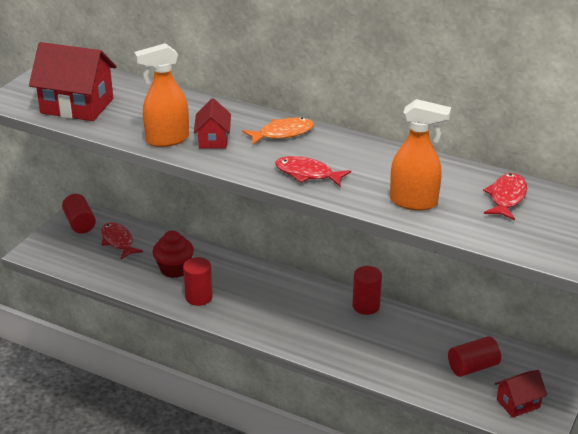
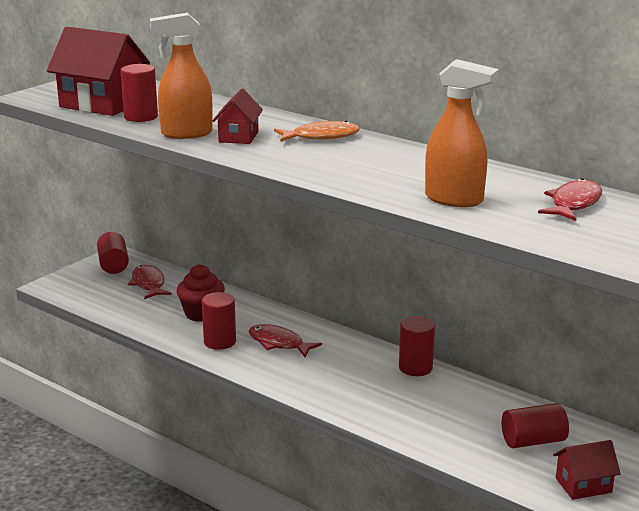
camera: 10 degrees right, 10 degrees down
red fish [275,156,351,186] -> red fish moved to [249,324,322,357]
none -> red cylinder [120,64,158,122]

